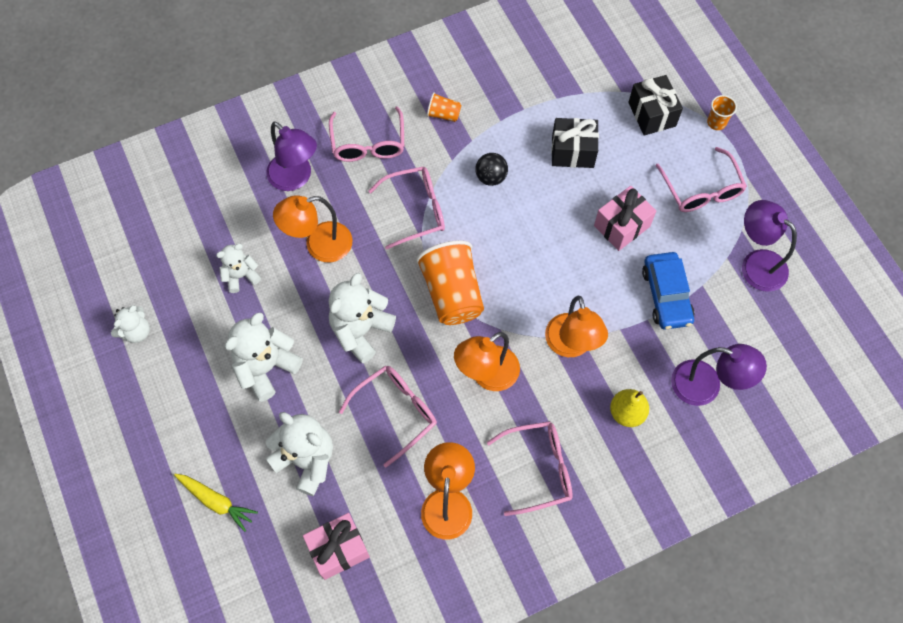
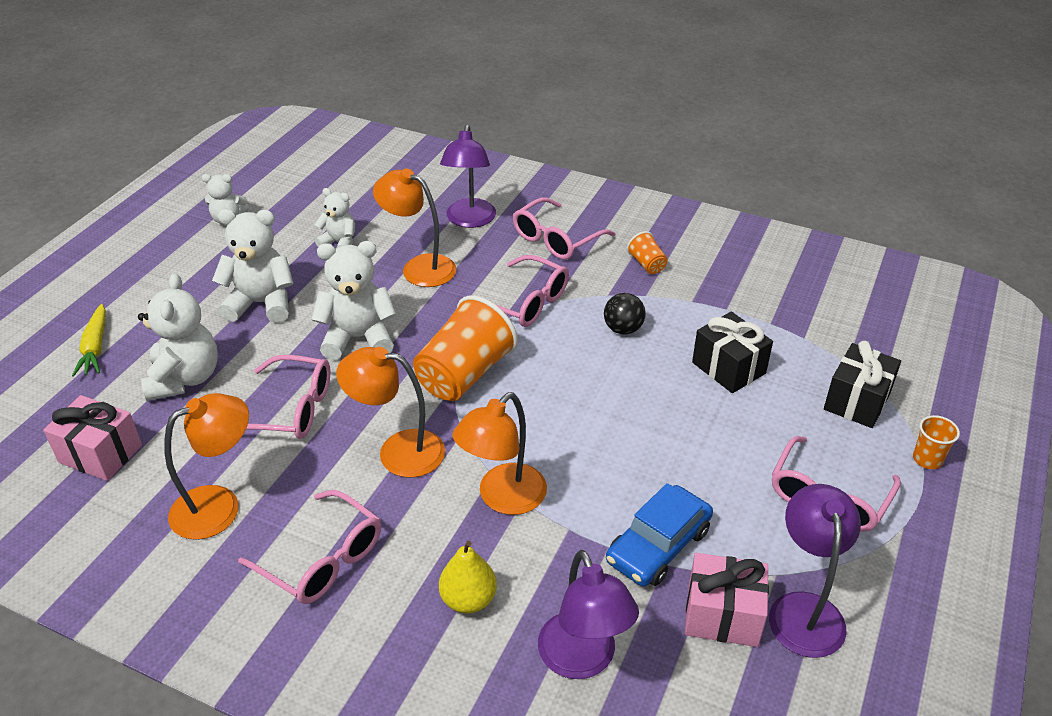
camera: 50 degrees right, 25 degrees down
pink gift [594,186,656,251] -> pink gift moved to [685,553,769,647]

